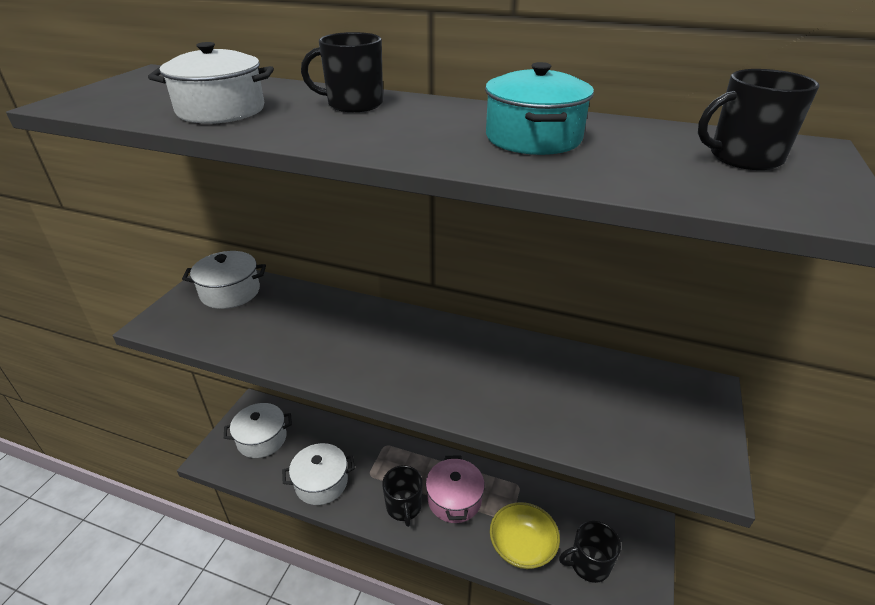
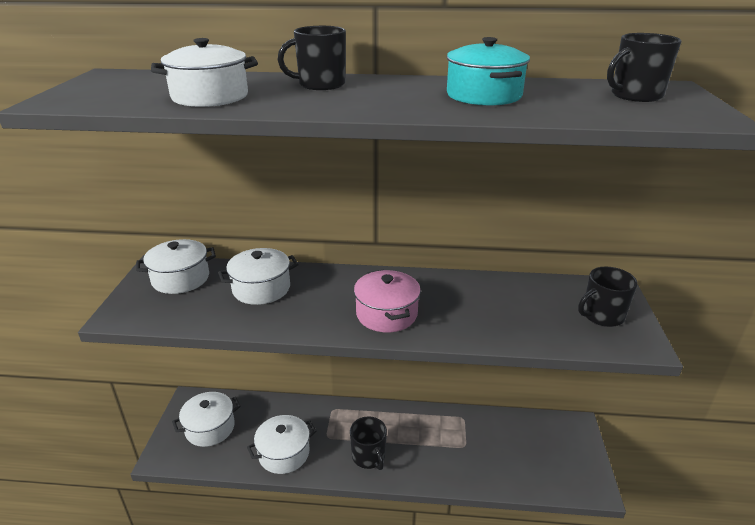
camera: 15 degrees left, 5 degrees down
pink pot [426,455,485,523] -> pink pot moved to [354,270,421,332]
yellow bowl [490,502,560,569] -> none
black mug [559,521,621,583] -> black mug moved to [578,267,638,327]
none -> white pot [218,248,299,305]

